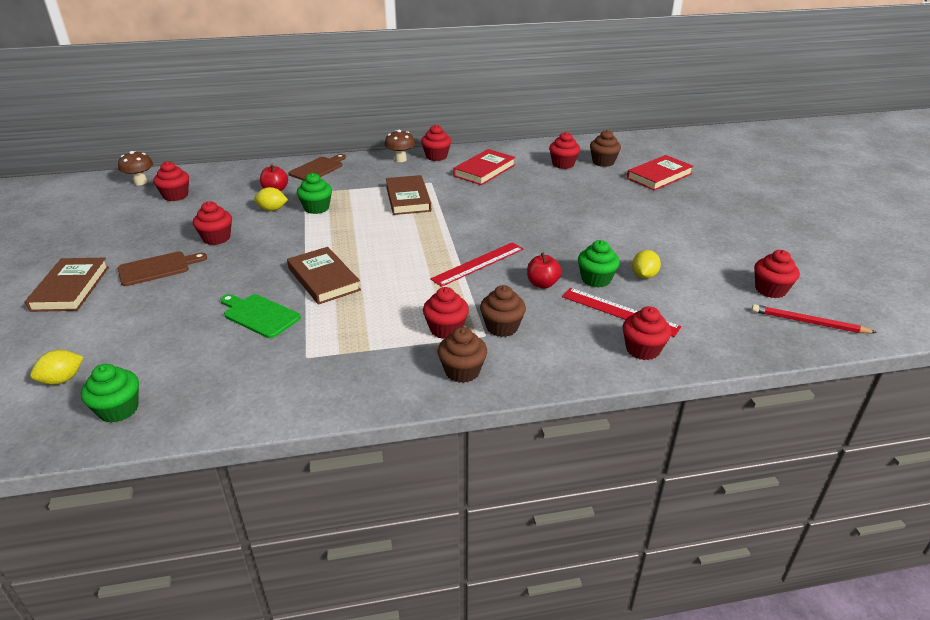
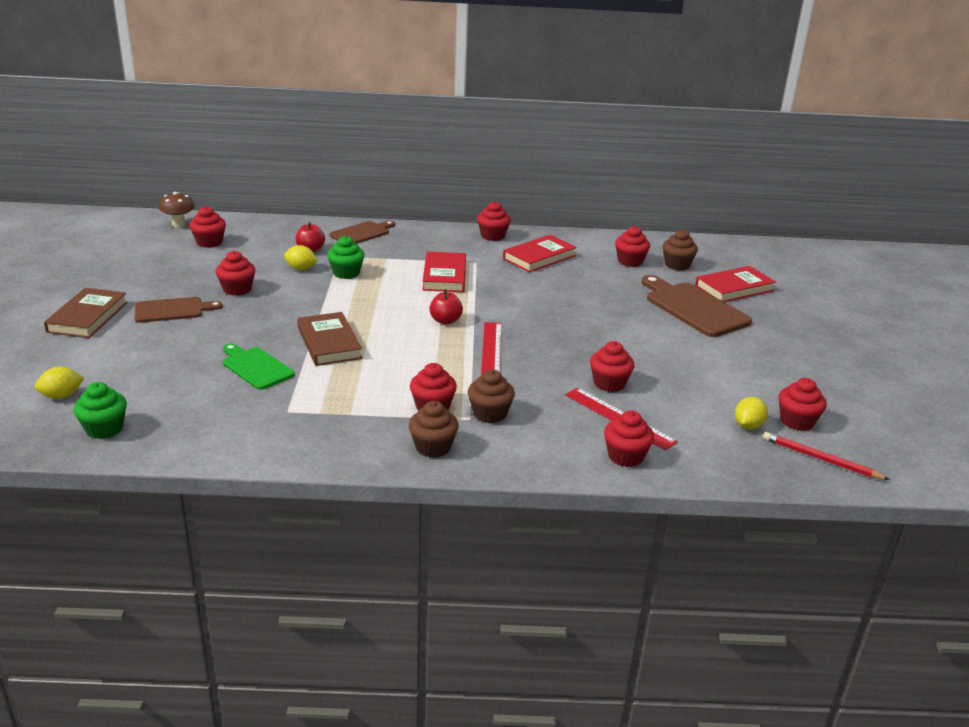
camera: 10 degrees right, 5 degrees down
brown mushroom [384,130,415,162] -> none
brown book [386,175,431,215] -> red book [422,252,466,292]
red ruler [430,242,523,287] -> red ruler turned 60 degrees counterclockwise [481,322,502,376]
red apple [527,253,562,289] -> red apple moved to [429,289,463,324]
green cupcake [578,240,620,288] -> red cupcake [590,341,634,392]
yellow lemon [632,250,661,279] -> yellow lemon moved to [735,397,768,429]
none -> brown cutting board [642,275,752,337]

